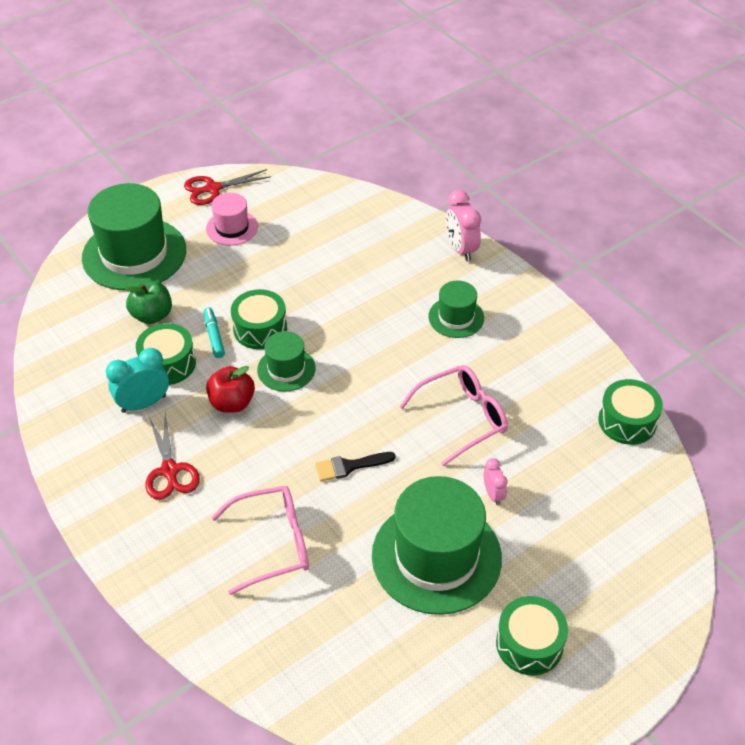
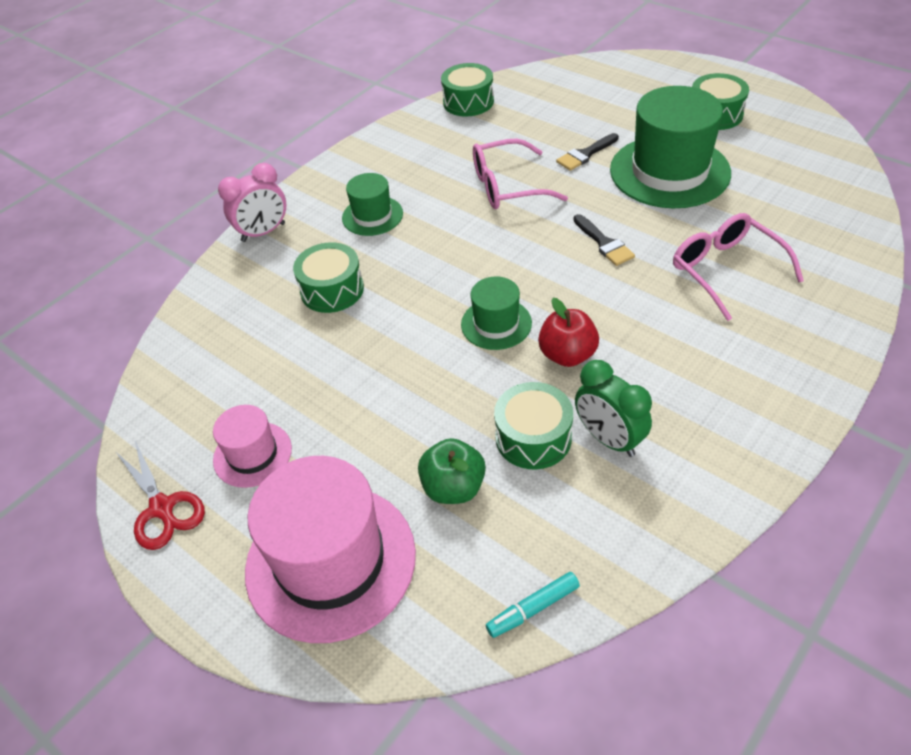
camera: 100 degrees left, 0 degrees up
green hat [82,183,186,291] -> pink hat [245,456,416,643]
turquoise clock [106,348,169,413] -> green clock [575,360,652,457]
red scissors [145,413,200,500] -> none
turquoise marker [204,307,225,358] -> turquoise marker moved to [486,572,580,638]
green drum [231,289,287,349] -> green drum moved to [293,242,364,313]
pink glasses [399,365,508,466] -> pink glasses turned 60 degrees counterclockwise [473,139,568,209]
pink clock [483,458,508,505] -> black brush [556,133,619,171]

